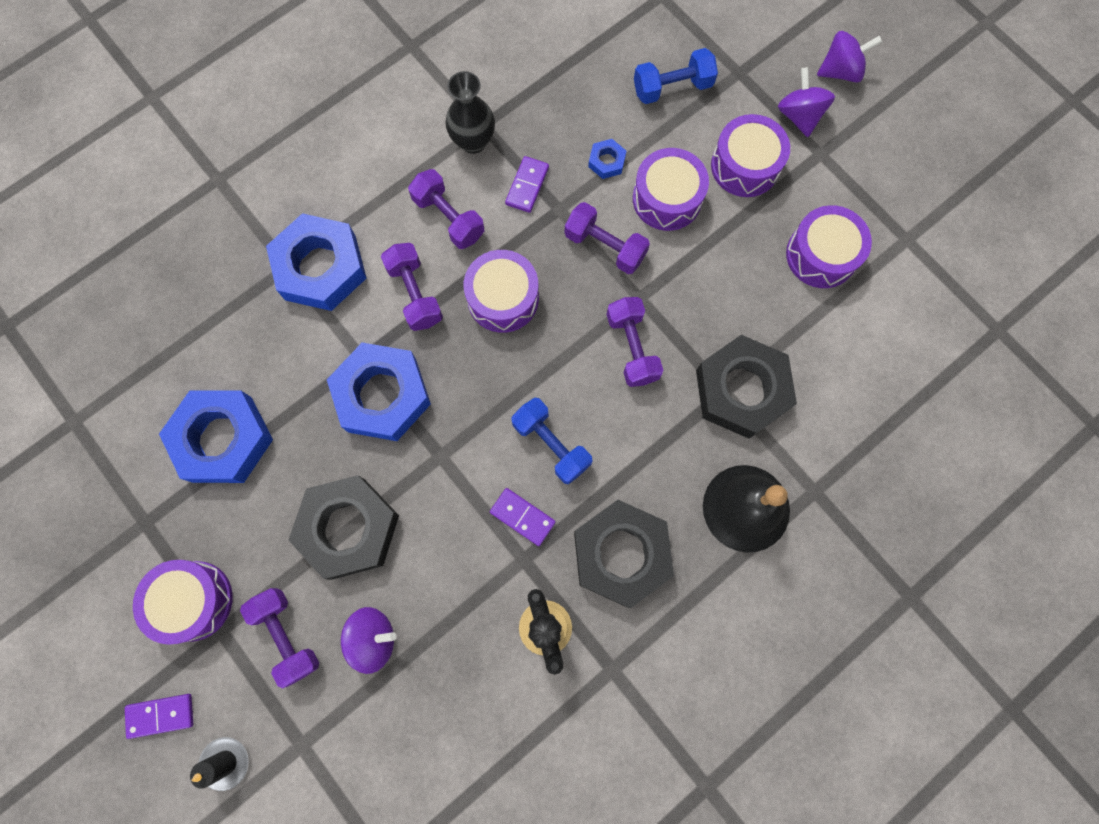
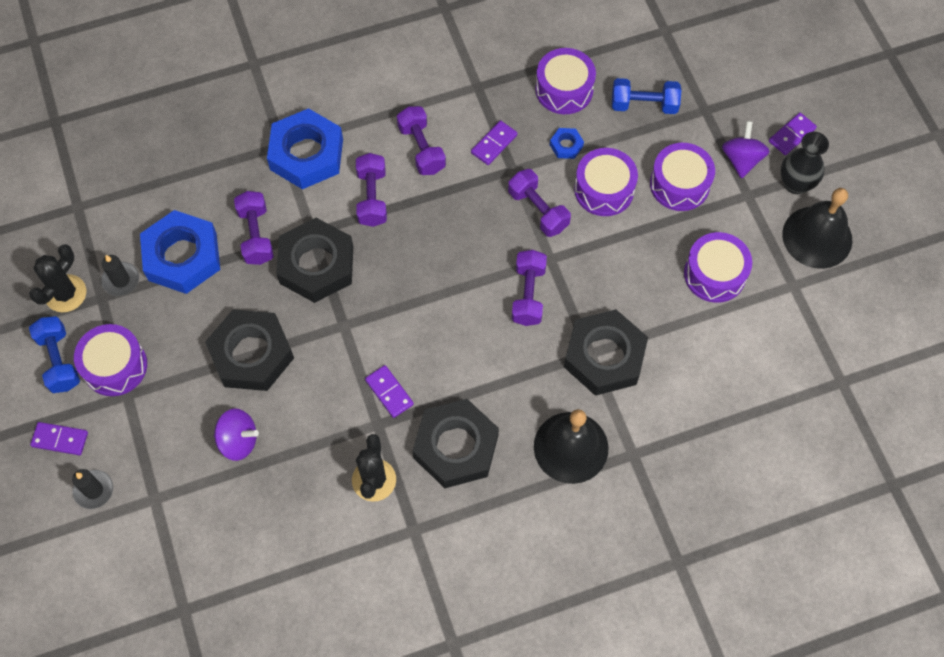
camera: 20 degrees right, 10 degrees down
purple dumbbell [240,588,319,688] -> purple dumbbell moved to [234,191,274,265]
blue nut [327,342,431,441] -> black nut [276,218,353,303]
black vase [445,71,495,154] -> black vase moved to [780,132,829,194]
purple drum [464,250,539,333] -> purple drum moved to [535,48,596,114]
blue dumbbell [511,397,592,484] -> blue dumbbell moved to [29,316,80,393]
purple spinning top [817,31,882,83] -> purple domino [769,113,817,155]
none -> black cactus [29,244,86,312]
none -> black candle [101,255,139,296]
none -> black bell [782,188,852,269]

